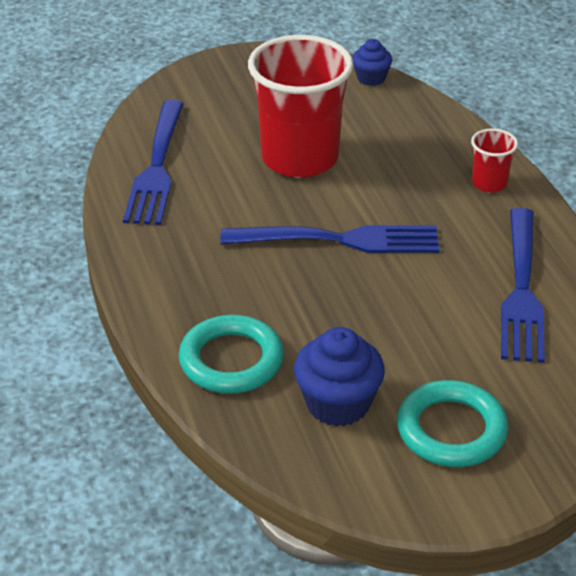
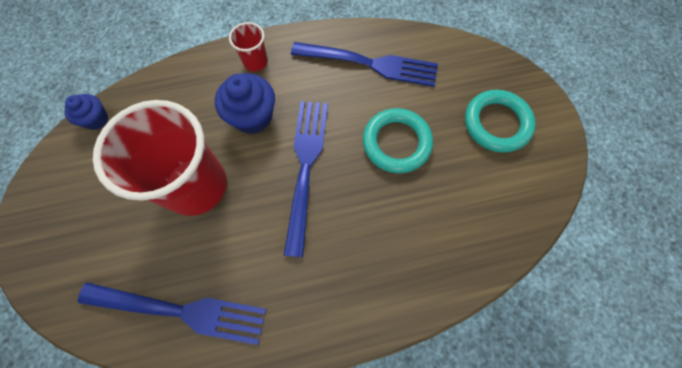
camera: 85 degrees left, 30 degrees up
turquoise ring [179,315,284,394] -> turquoise ring moved to [363,108,433,173]
blue cupcake [294,327,385,426] -> blue cupcake moved to [215,73,275,134]

